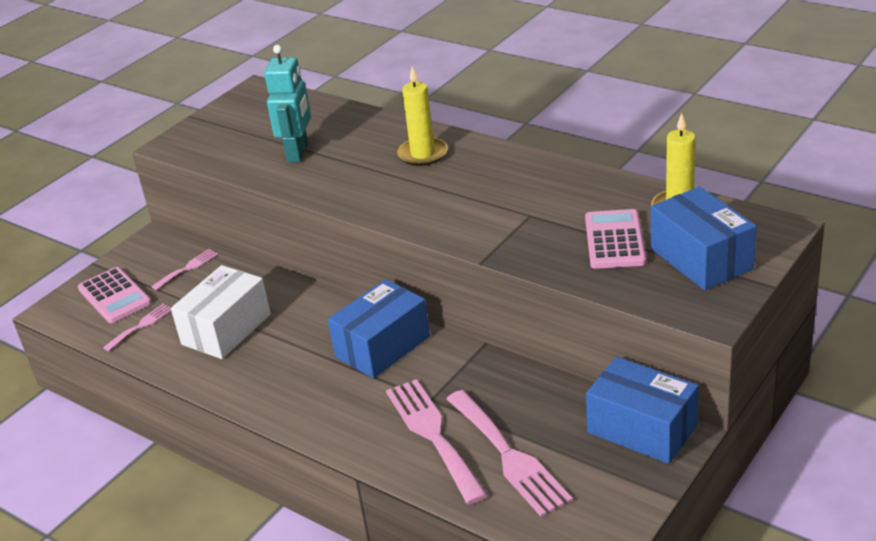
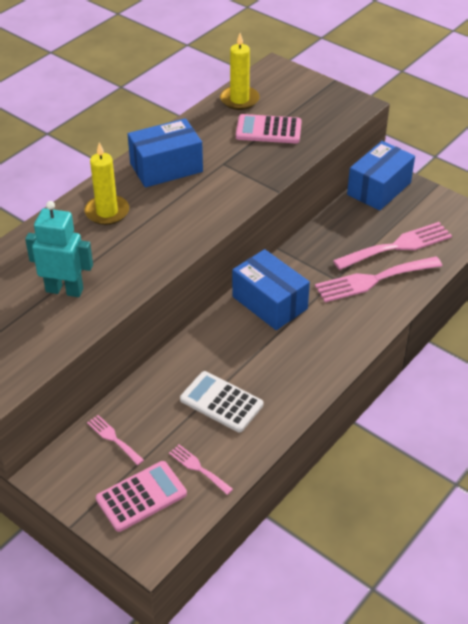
camera: 90 degrees left, 10 degrees up
white box [171,265,271,359] -> white calculator [180,371,263,432]
blue box [651,187,757,291] -> blue box moved to [128,118,203,188]

